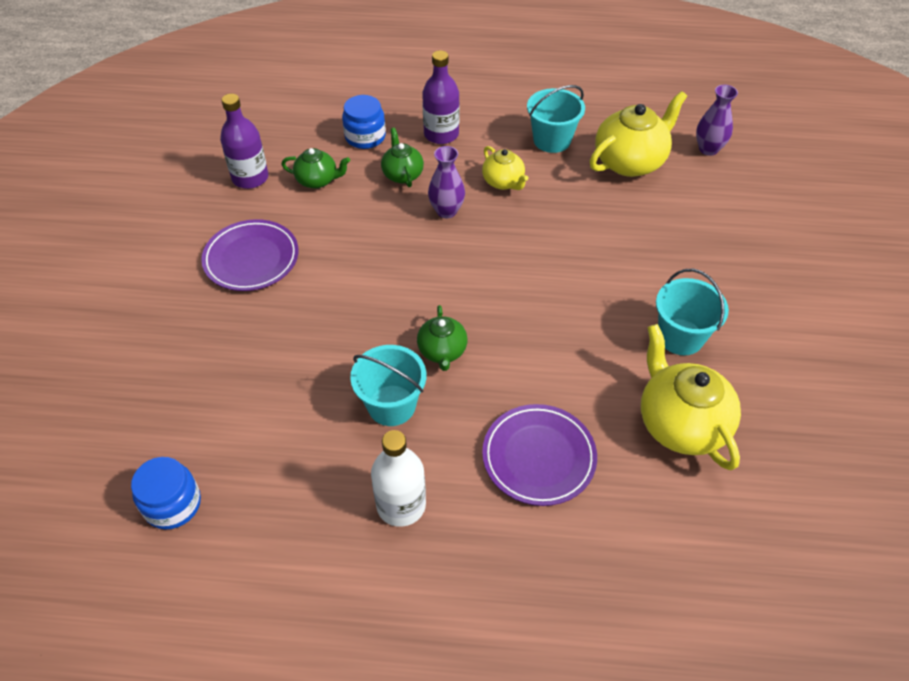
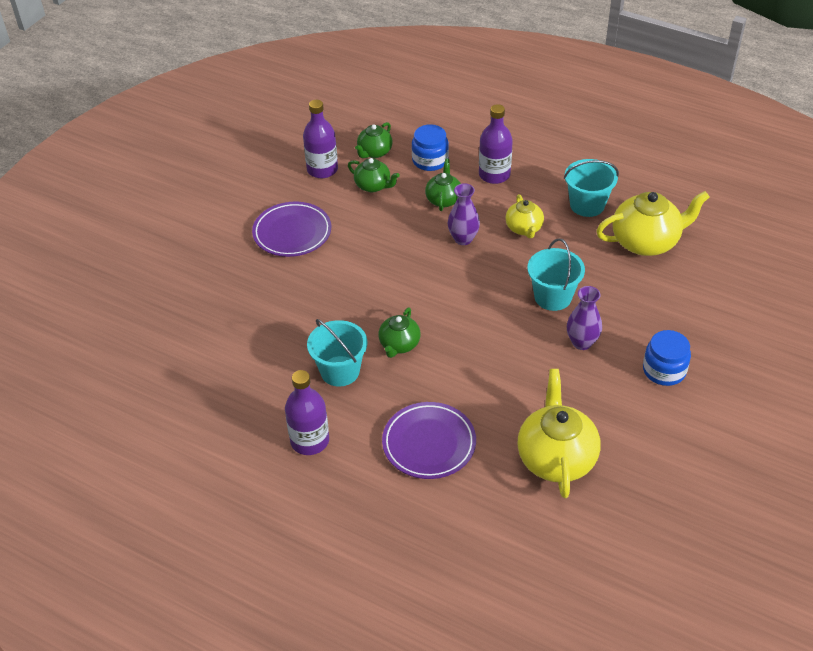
camera: 25 degrees right, 5 degrees down
blue jar [131,457,201,530] -> blue jar moved to [643,330,691,386]
white bottle [371,430,426,527] -> purple bottle [285,370,329,455]
turquoise bucket [656,269,729,355] -> turquoise bucket moved to [527,238,585,311]
purple vase [696,85,738,156] -> purple vase moved to [567,286,602,350]
none -> green teapot [355,122,393,158]

